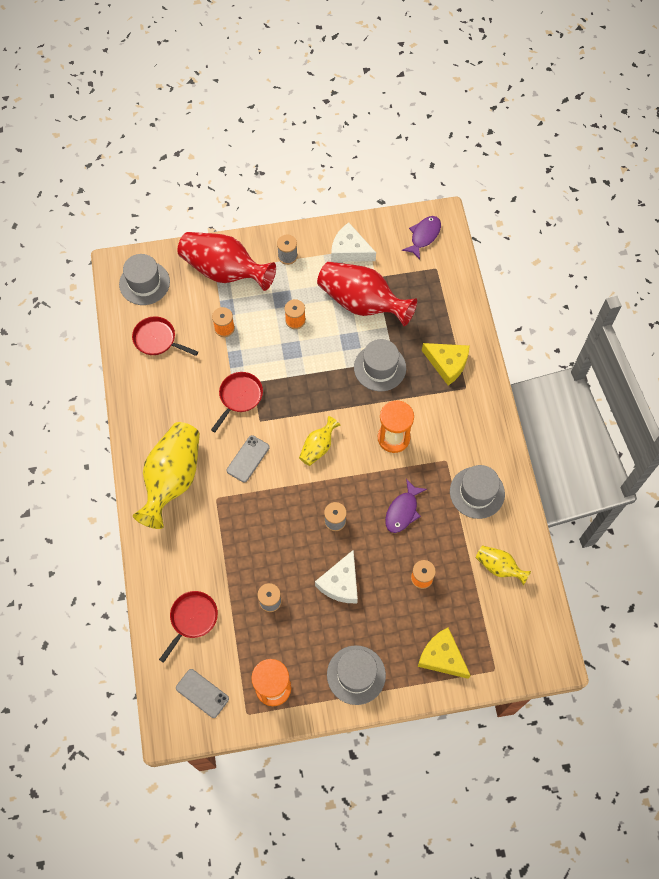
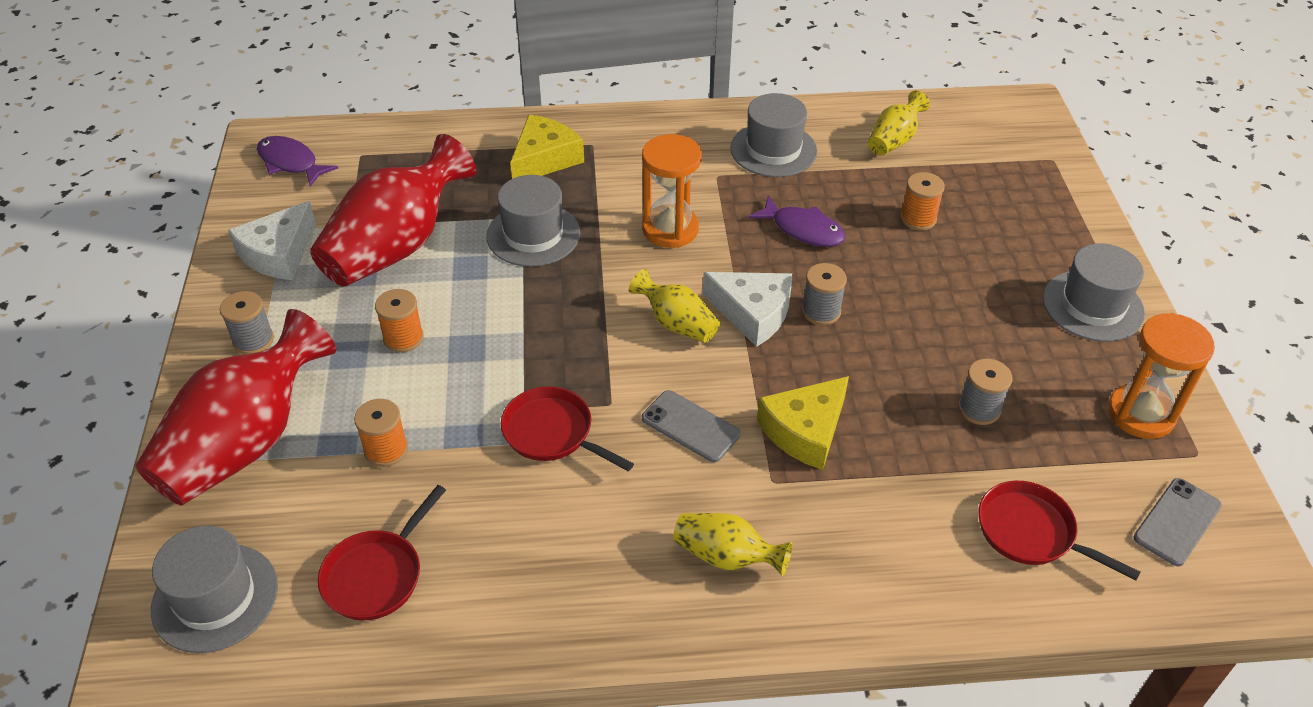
camera: 85 degrees left, 20 degrees down
yellow vase [133,422,200,529] -> yellow vase [673,513,792,576], size x0.50
white cheese [315,550,358,603] -> white cheese moved to [703,272,792,347]
yellow cheese [418,628,471,679] -> yellow cheese moved to [757,376,849,470]

